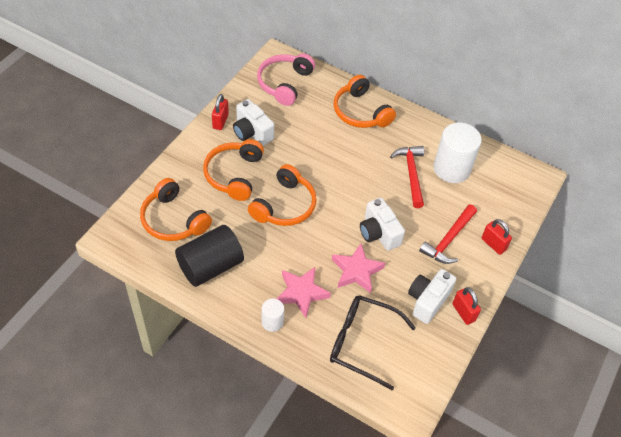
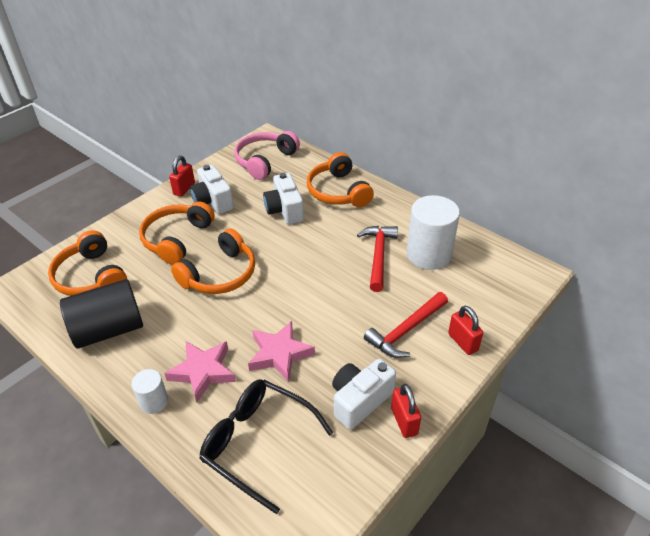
camera: 15 degrees right, 10 degrees down
white camera [360,197,405,251] -> white camera moved to [263,173,304,225]

